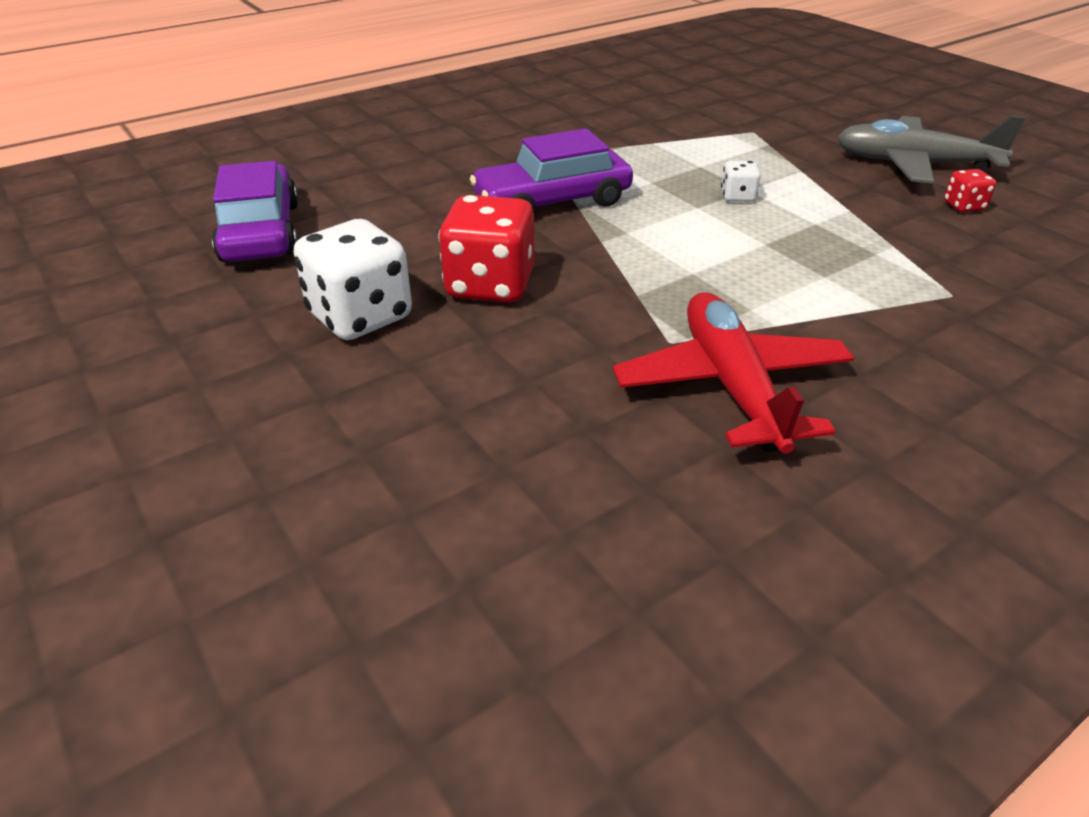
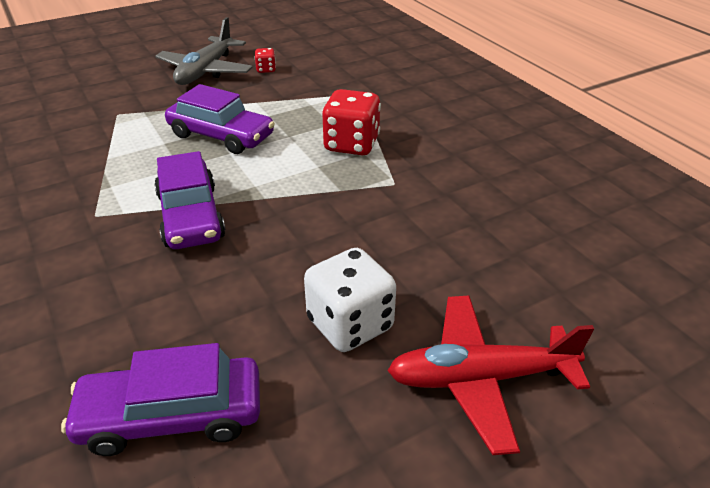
camera: 85 degrees left, 0 degrees up
red dice [438,195,534,303] -> red dice moved to [322,89,381,155]
red plane [613,292,854,454] -> red plane moved to [387,295,594,455]
white dice [721,161,760,202] -> purple car [165,84,275,154]

